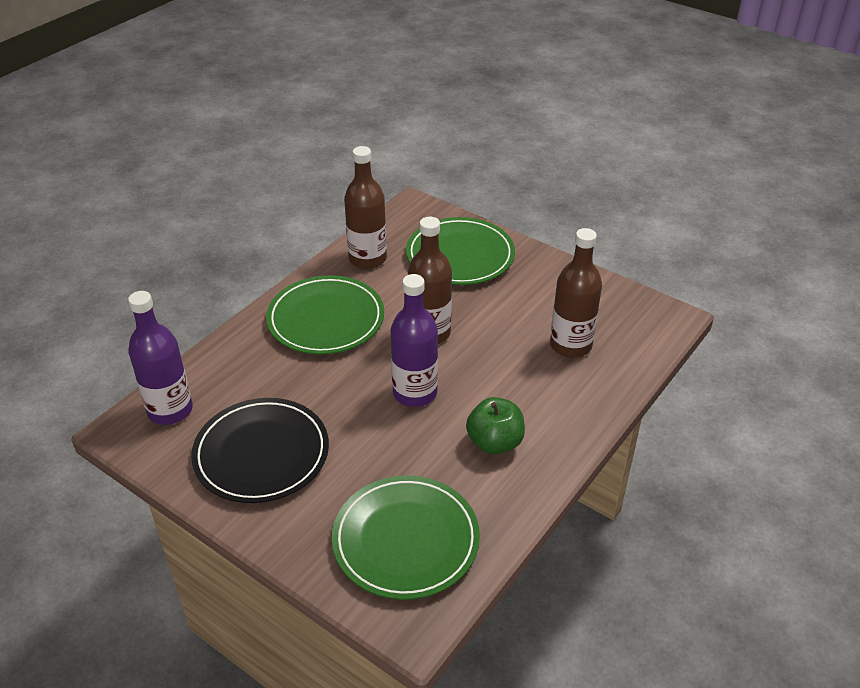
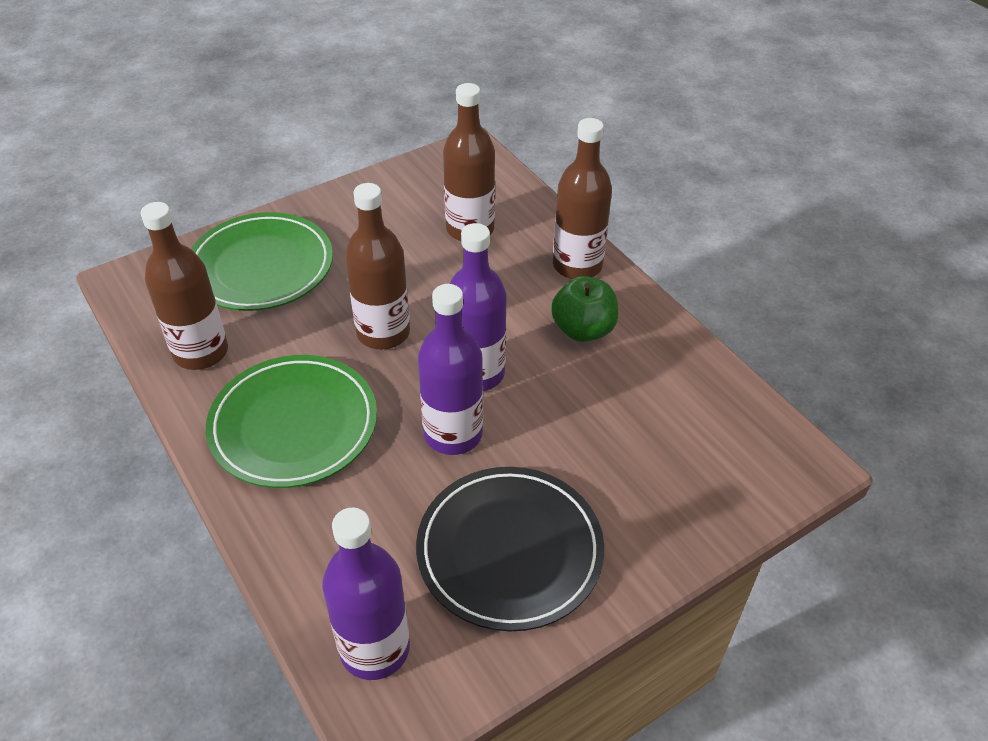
camera: 70 degrees left, 5 degrees up
green plate [332,475,480,600] -> none
none -> purple bottle [418,284,483,455]
none -> brown bottle [553,118,612,279]

